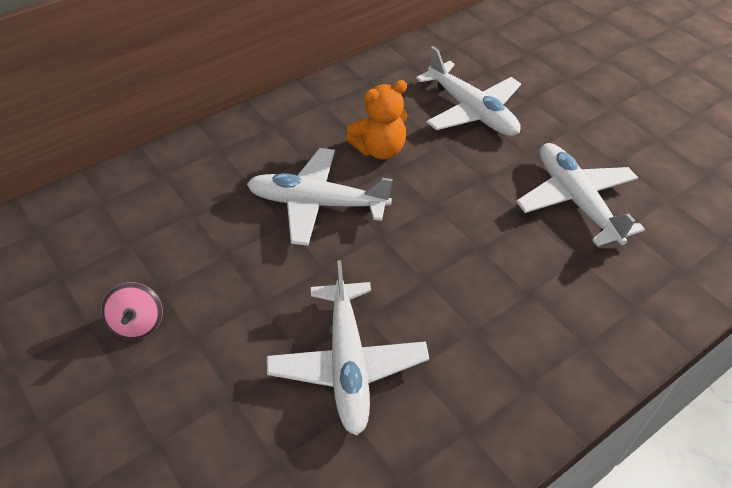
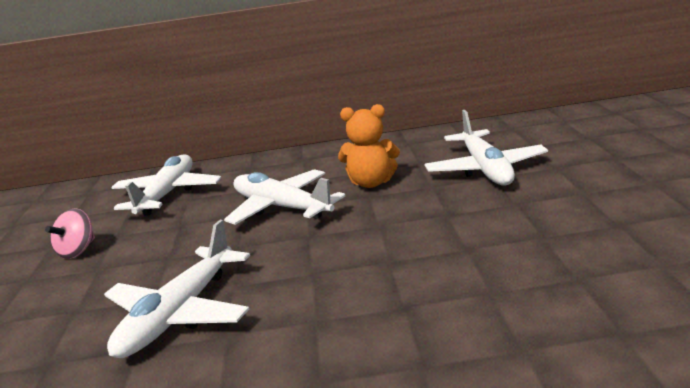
camera: 35 degrees right, 25 degrees down
white plane [516,143,645,246] -> white plane moved to [111,154,221,216]

